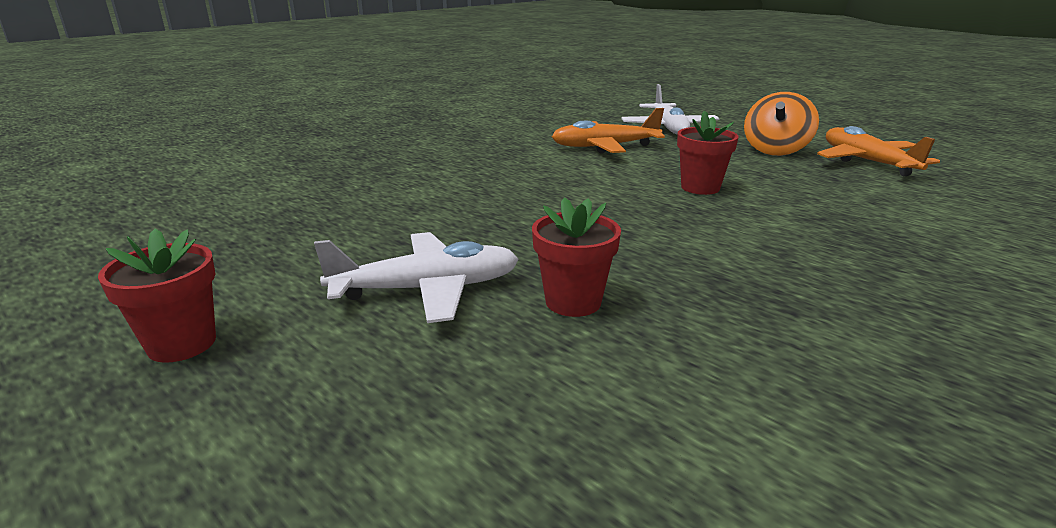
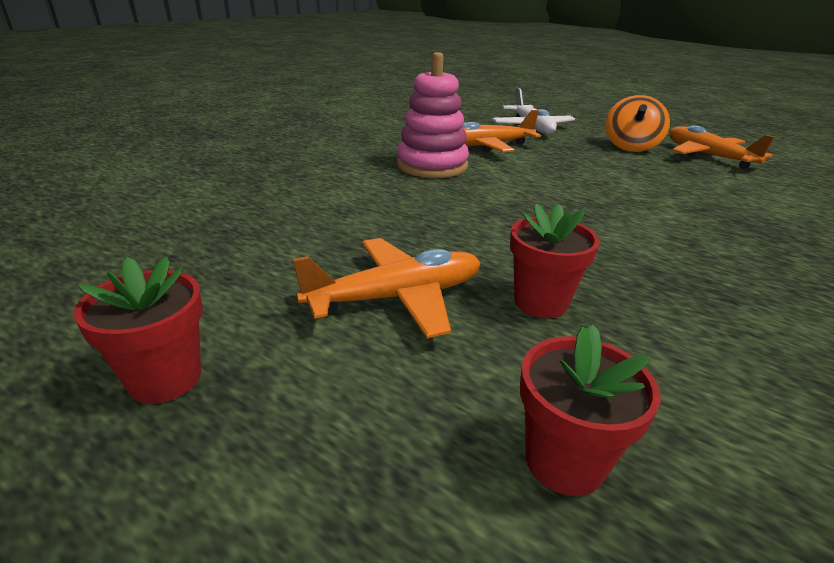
camera: 10 degrees left, 5 degrees up
white plane [314,232,519,323] -> orange plane [293,238,480,338]
red flower pot [677,110,739,195] -> red flower pot moved to [520,325,661,496]
none -> pink stacking toy [397,52,469,178]

